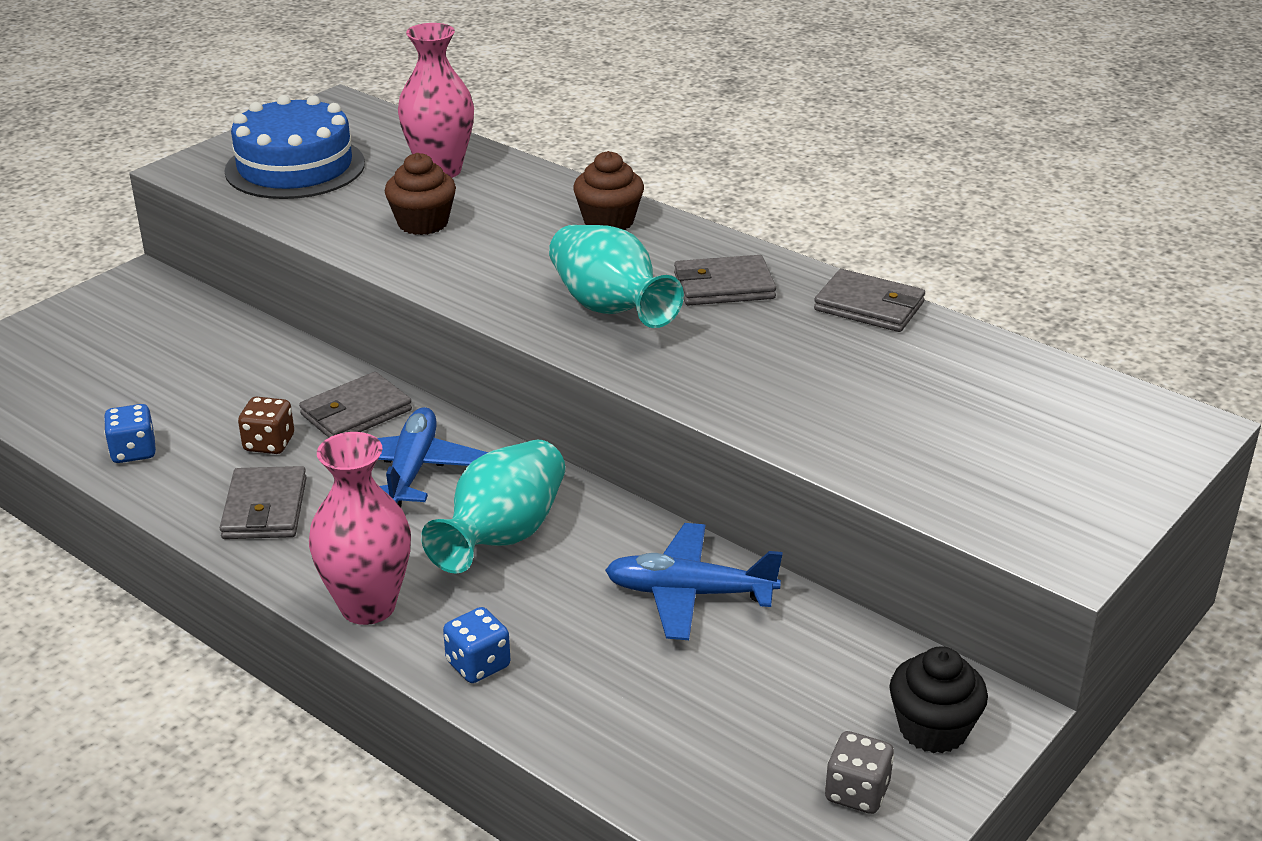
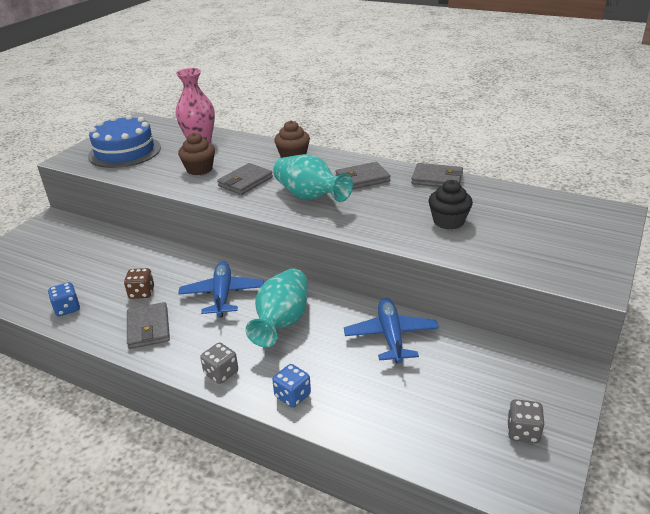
camera: 10 degrees left, 0 degrees up
grey wallet [299,372,412,438] -> grey wallet moved to [217,163,273,195]
pink vase [309,432,411,625] -> grey dice [200,343,238,384]
blue plane [605,523,783,640] -> blue plane turned 90 degrees clockwise [344,298,439,364]
black cupcake [889,646,988,753] -> black cupcake moved to [428,180,473,230]

